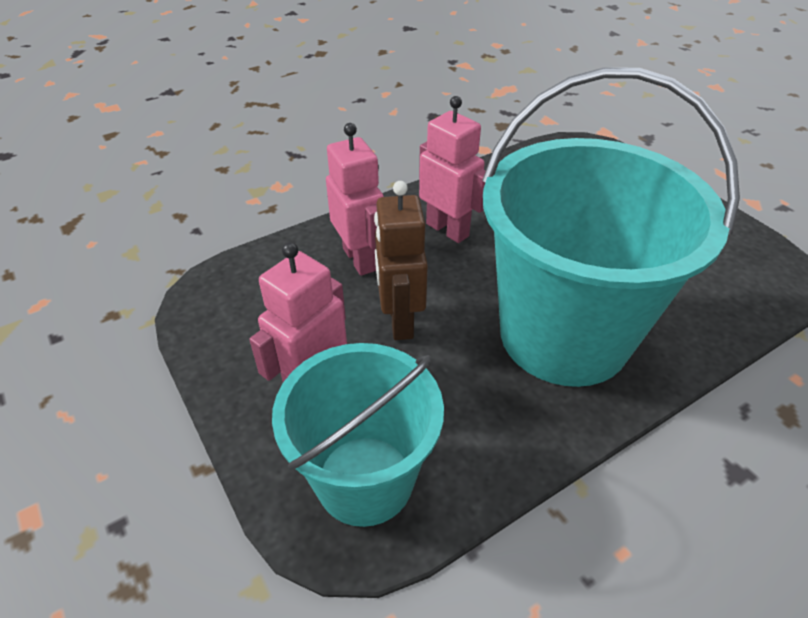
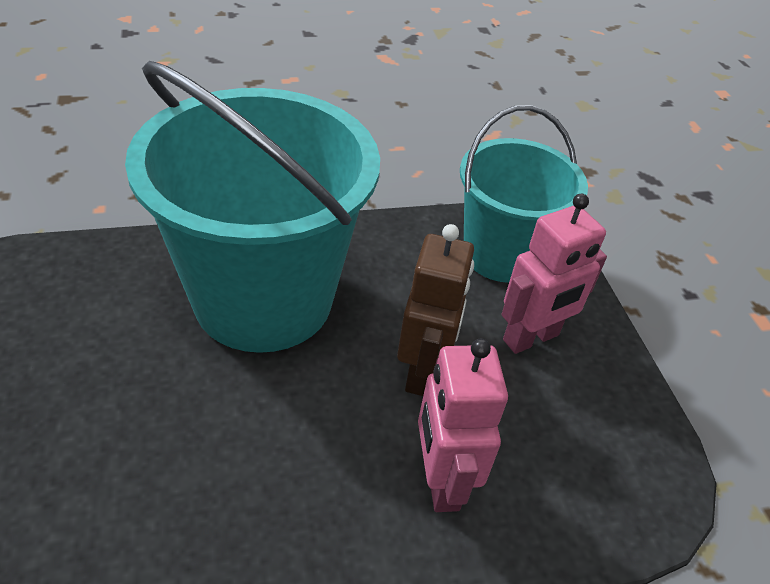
camera: 165 degrees left, 0 degrees up
pink robot [419,96,486,243] -> none

